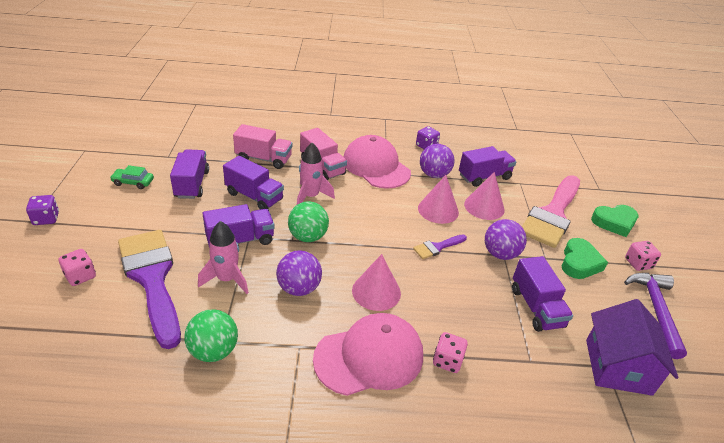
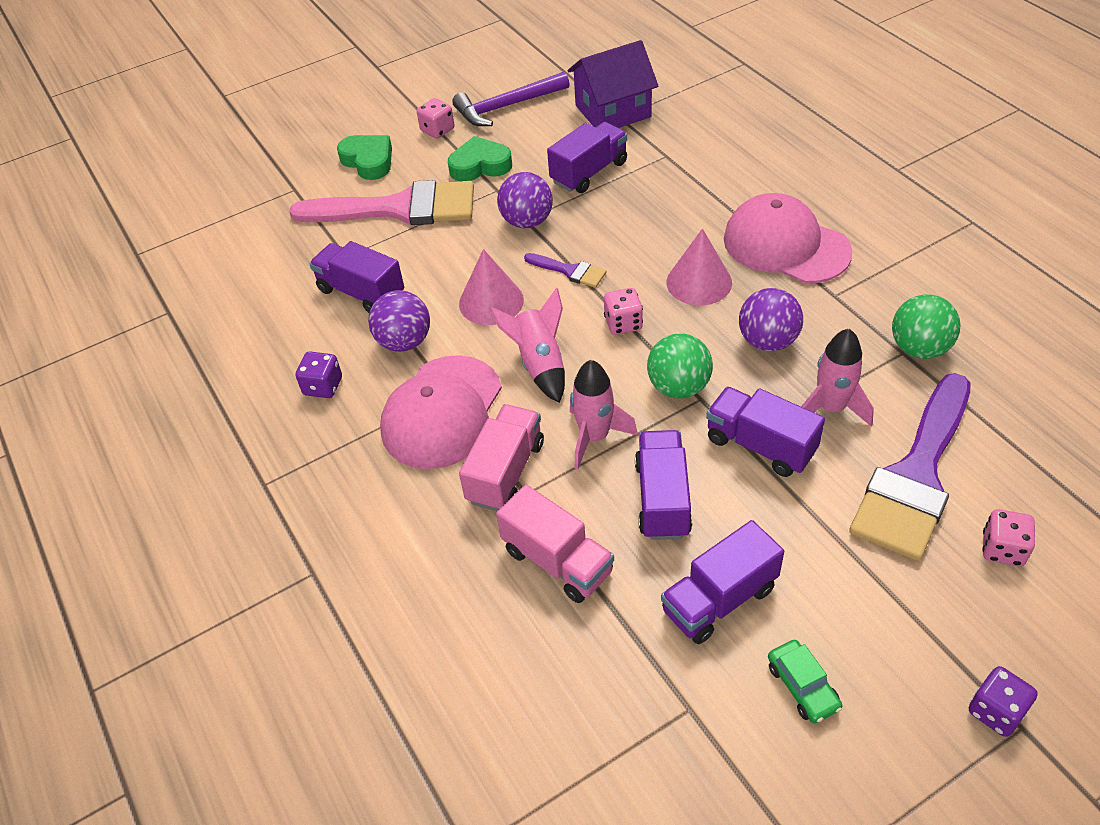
camera: 115 degrees left, 10 degrees up
pink truck [233,124,292,169] -> pink truck turned 150 degrees clockwise [496,485,614,603]
pink dice [433,332,468,373] -> pink dice moved to [604,288,643,335]
pink cone [464,172,505,220] -> none
none -> pink rocket [489,288,565,403]

